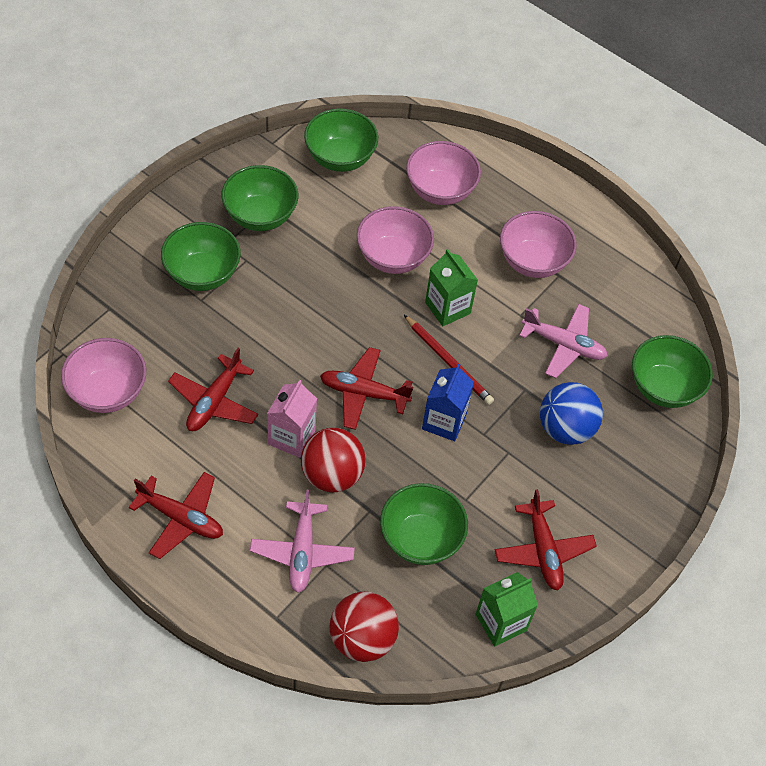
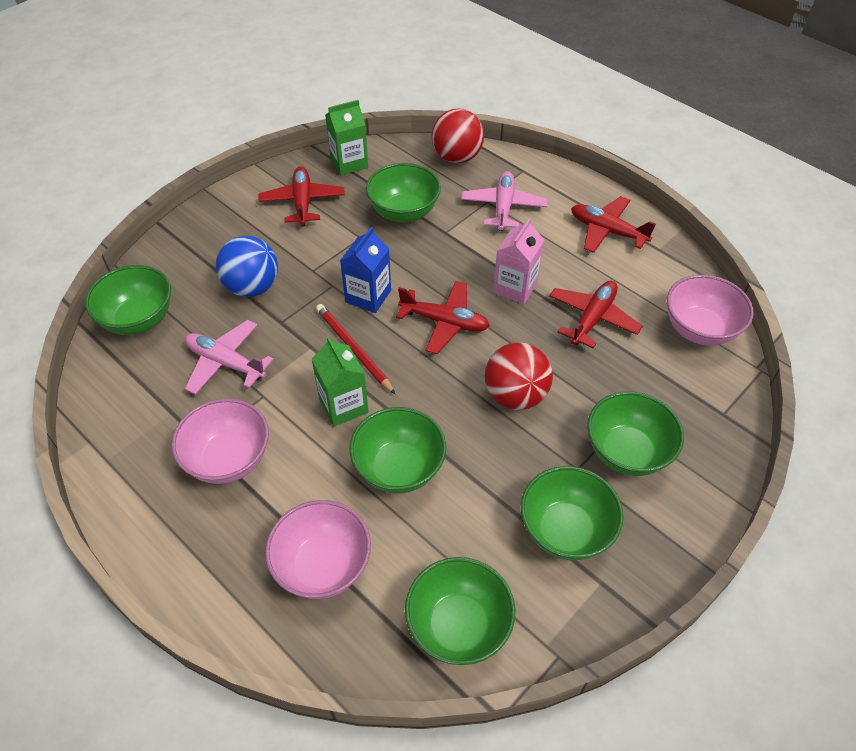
camera: 170 degrees left, 5 degrees down
red ball [301,428,365,493] -> red ball moved to [485,342,553,410]
pink bowl [357,206,434,274] -> green bowl [349,407,446,493]

